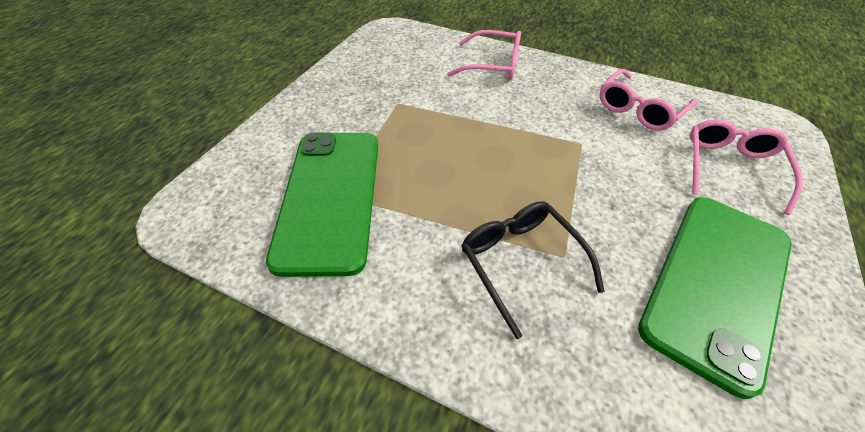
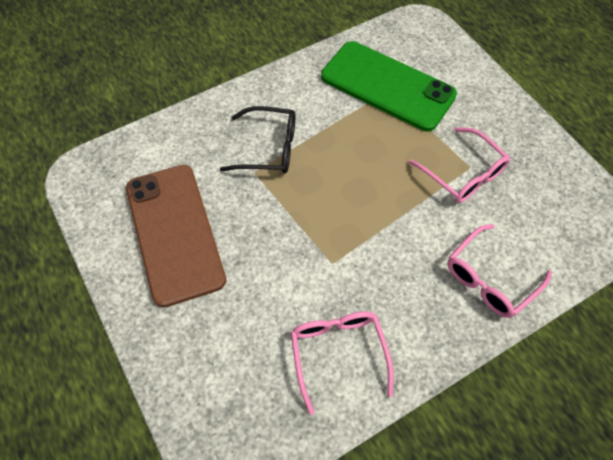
camera: 125 degrees right, 10 degrees up
green phone [638,197,792,399] -> brown phone [126,165,226,307]
pink glasses [690,119,803,215] -> pink glasses moved to [408,127,510,203]

